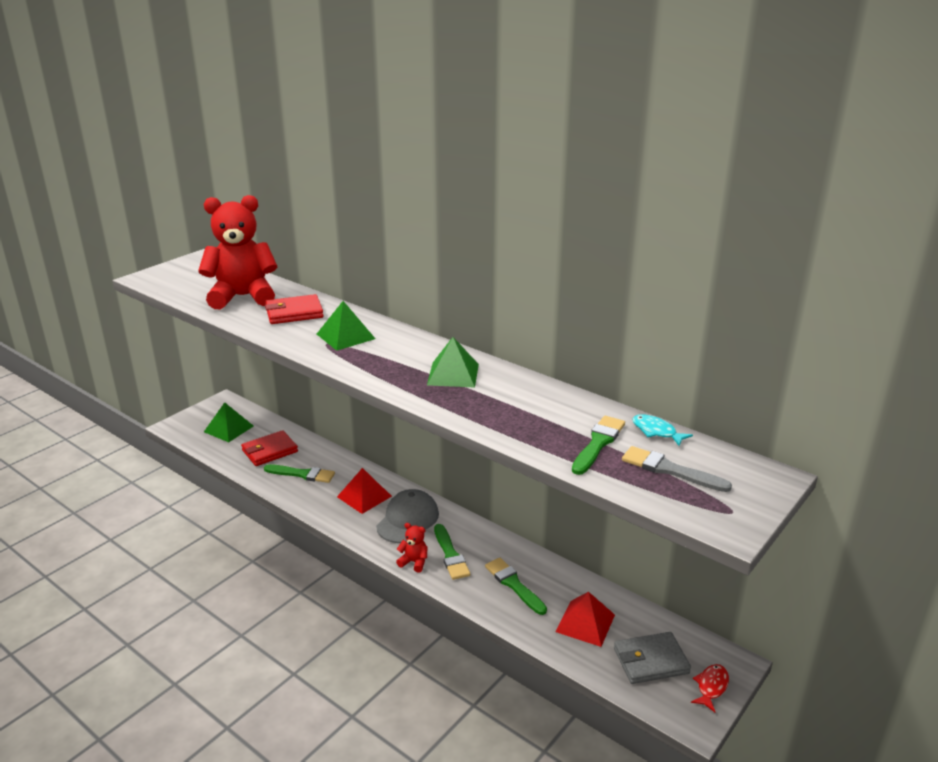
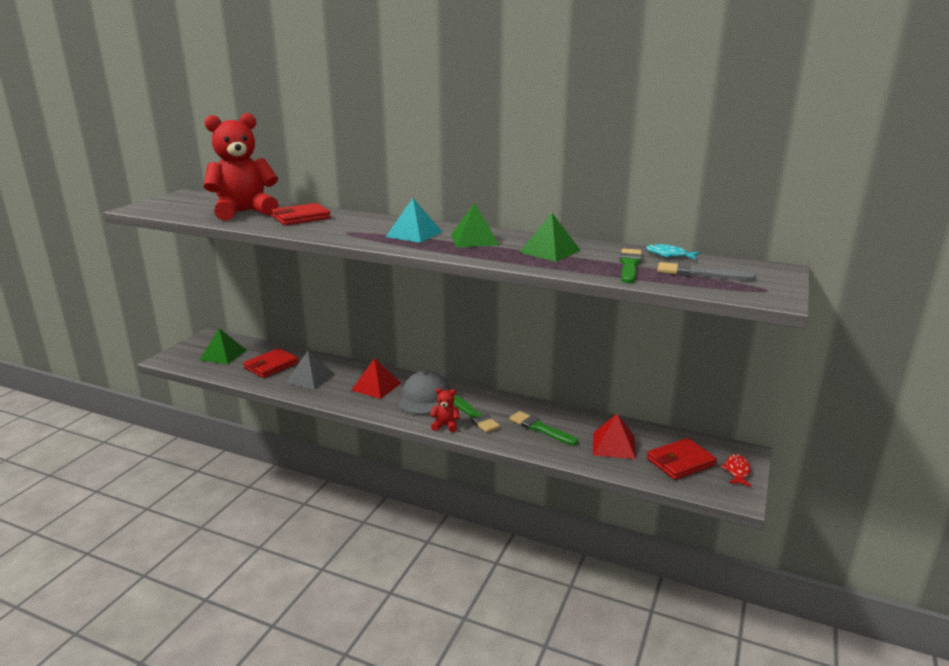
camera: 15 degrees left, 5 degrees down
green brush [264,464,335,483] -> grey pyramid [286,351,336,390]
green pyramid [317,301,376,351] -> green pyramid moved to [520,213,581,262]
grey wallet [614,632,691,684] -> red wallet [647,438,717,480]
none -> turquoise pyramid [386,198,442,243]

